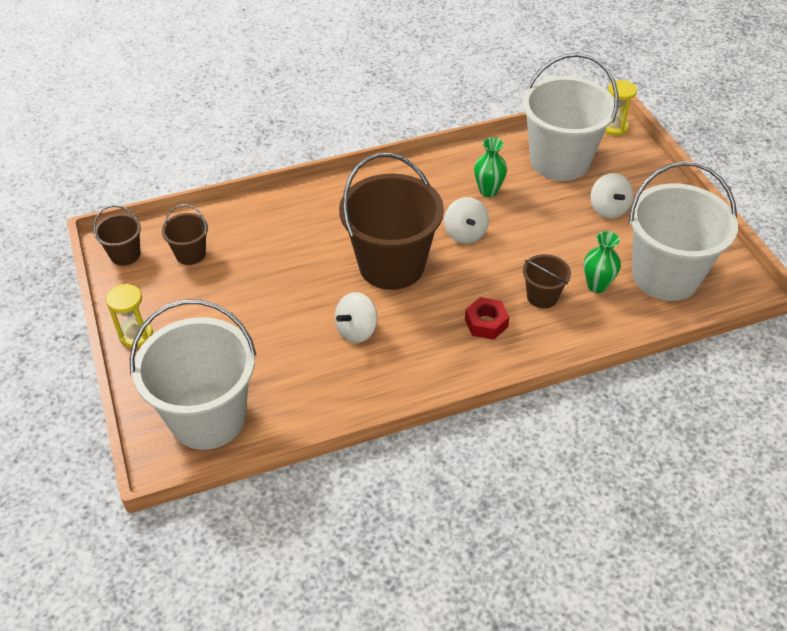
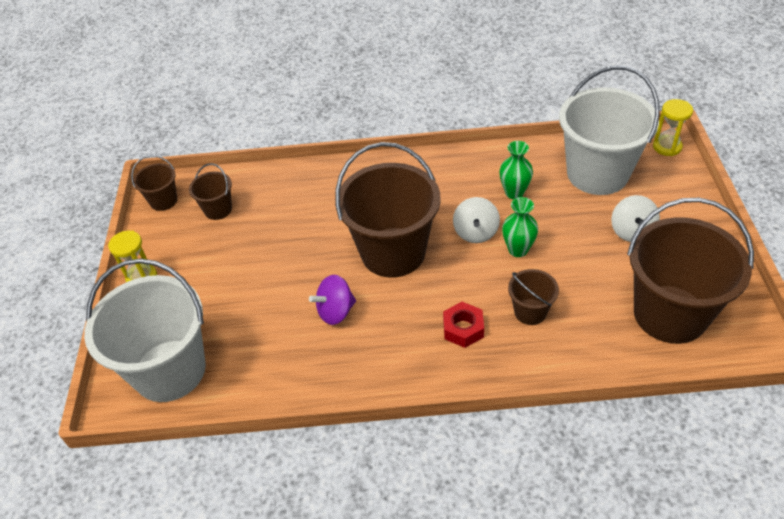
camera: 20 degrees right, 0 degrees up
white spinning top [335,292,377,343] -> purple spinning top [309,275,356,325]
green vase [584,231,621,293] -> green vase moved to [502,197,538,257]
white bucket [629,161,738,301] -> brown bucket [627,198,754,344]

